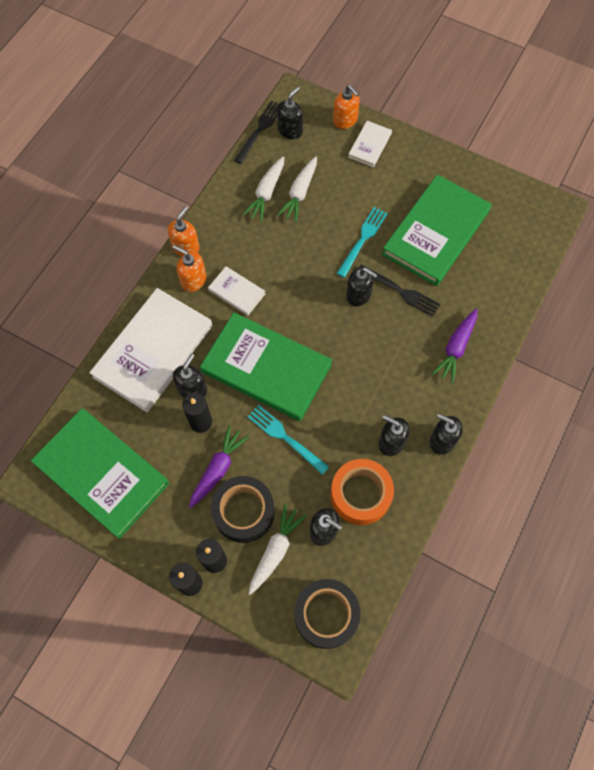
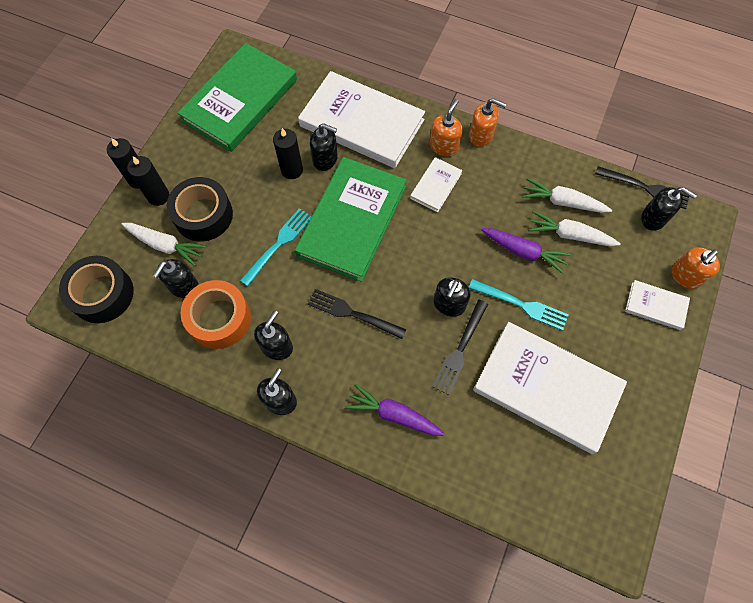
camera: 85 degrees right, 0 degrees up
purple carrot [189,425,249,508] -> purple carrot moved to [481,228,572,274]
green book [382,175,492,286] -> white book [473,322,627,454]
none -> black fork [308,289,406,339]

